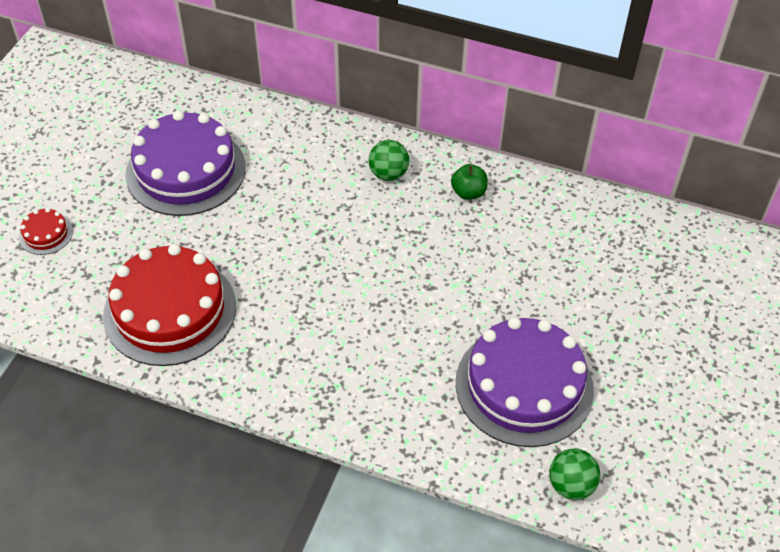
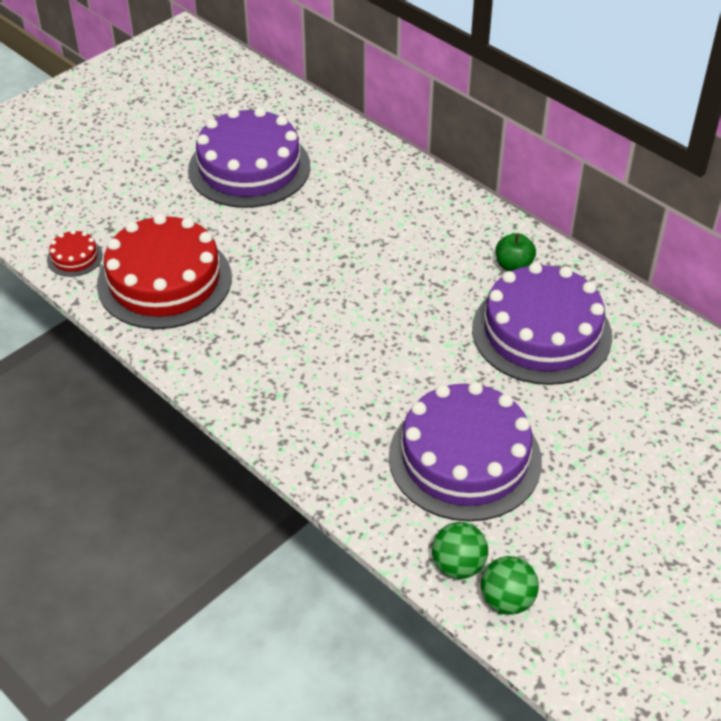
camera: 25 degrees right, 5 degrees down
red cake [19,208,73,255] -> red cake moved to [47,230,103,277]
green ball [369,140,409,181] -> green ball moved to [481,556,539,615]
none -> purple cake [472,262,612,385]

